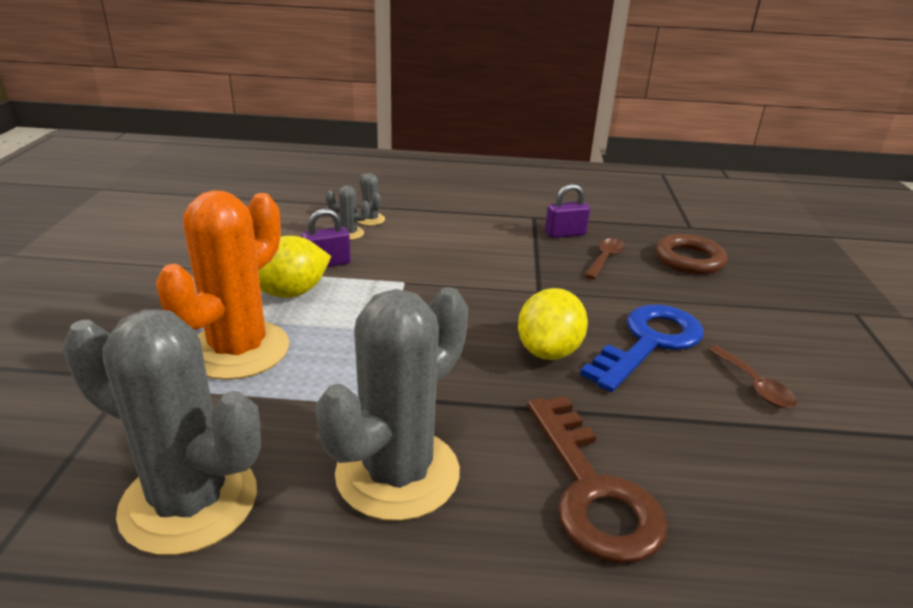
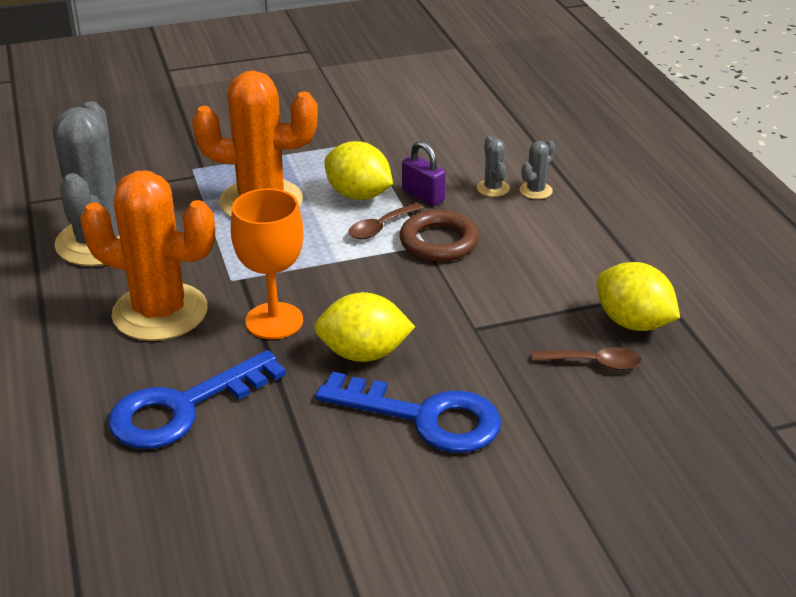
camera: 70 degrees right, 5 degrees up
grey cactus [315,287,468,521] -> orange cactus [80,171,215,341]
brown key [527,396,668,564] -> blue key [108,350,286,449]
purple padlock [545,184,590,238] -> yellow lemon [597,262,680,331]
brown ring [655,234,727,274] -> brown ring moved to [400,210,479,262]
brown spoon [708,345,798,408] -> brown spoon moved to [348,202,423,239]
none -> orange goblet [231,188,304,339]

